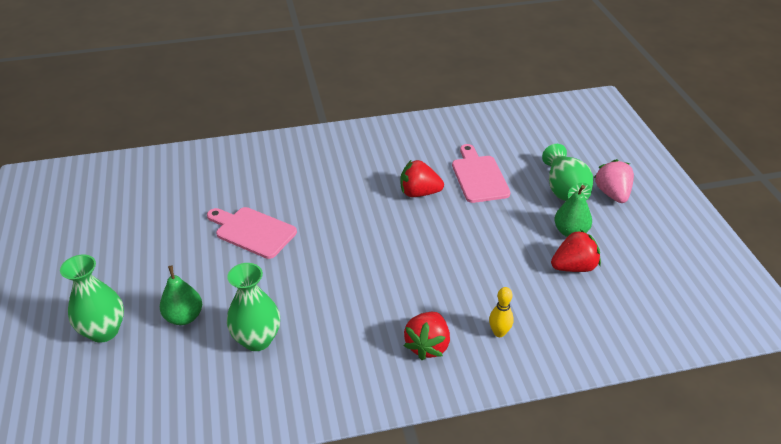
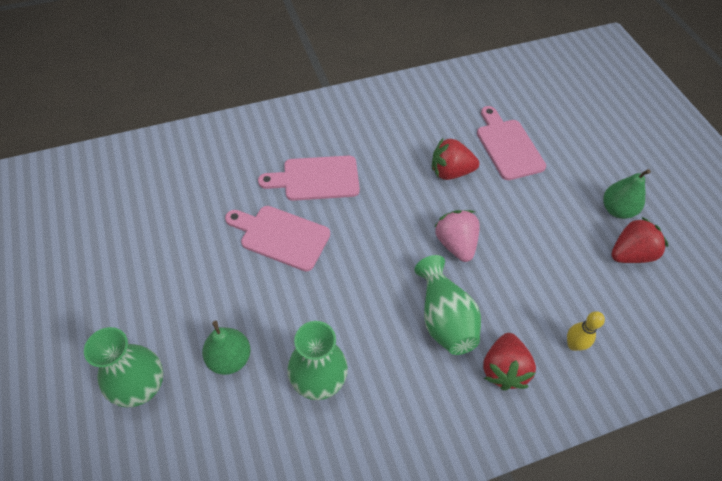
camera: 10 degrees left, 15 degrees up
green vase [542,144,593,201] -> green vase moved to [414,255,481,355]
pink strawberry [594,159,634,203] -> pink strawberry moved to [434,210,480,262]
none -> pink cutting board [258,156,360,201]

